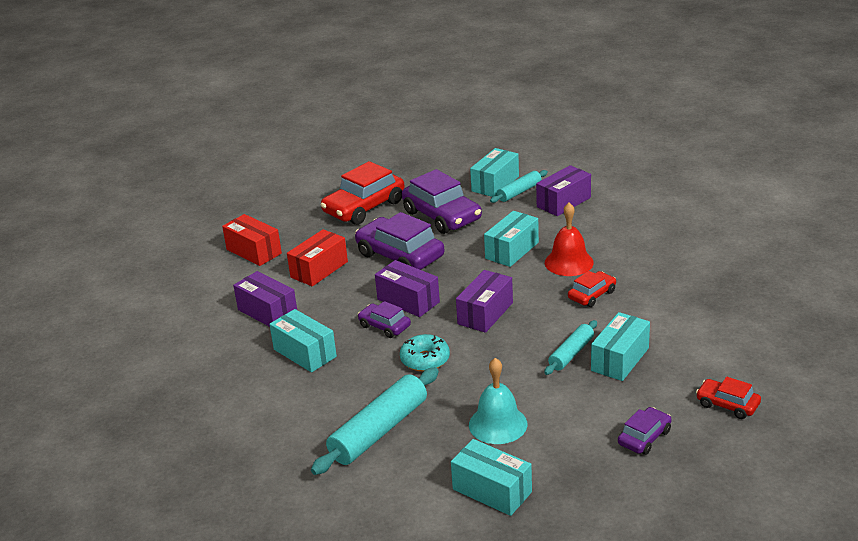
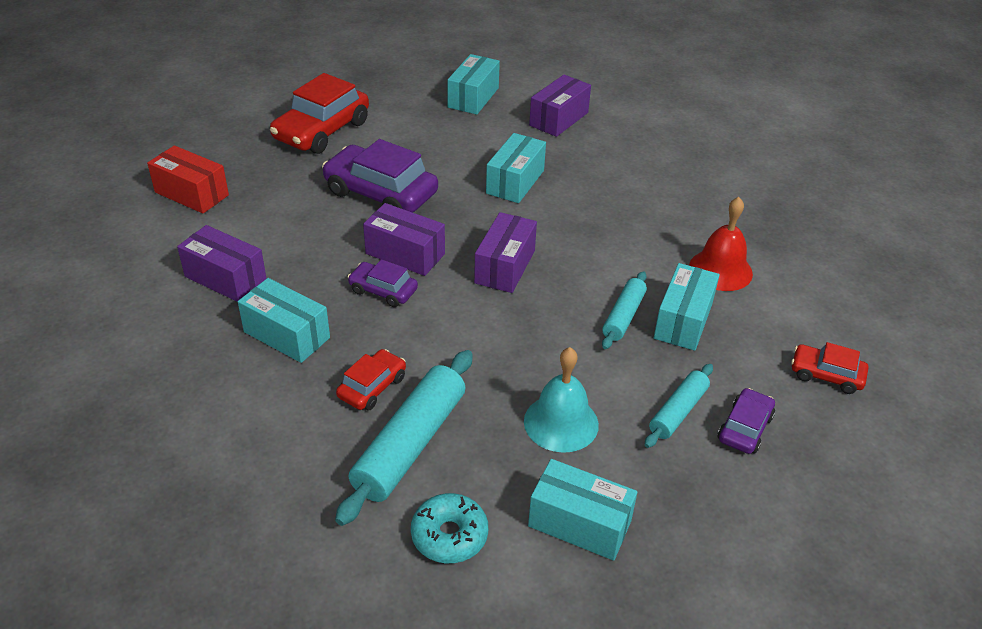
camera: 15 degrees left, 10 degrees up
red box [287,229,348,286] -> none
turquoise donut [400,334,450,372] -> turquoise donut moved to [411,493,488,563]
purple car [402,169,482,234] -> none
turquoise rolling pin [490,170,548,203] -> turquoise rolling pin moved to [645,364,713,448]
red bell [545,203,594,276] -> red bell moved to [689,197,753,291]
red car [568,271,616,307] -> red car moved to [336,349,406,410]

